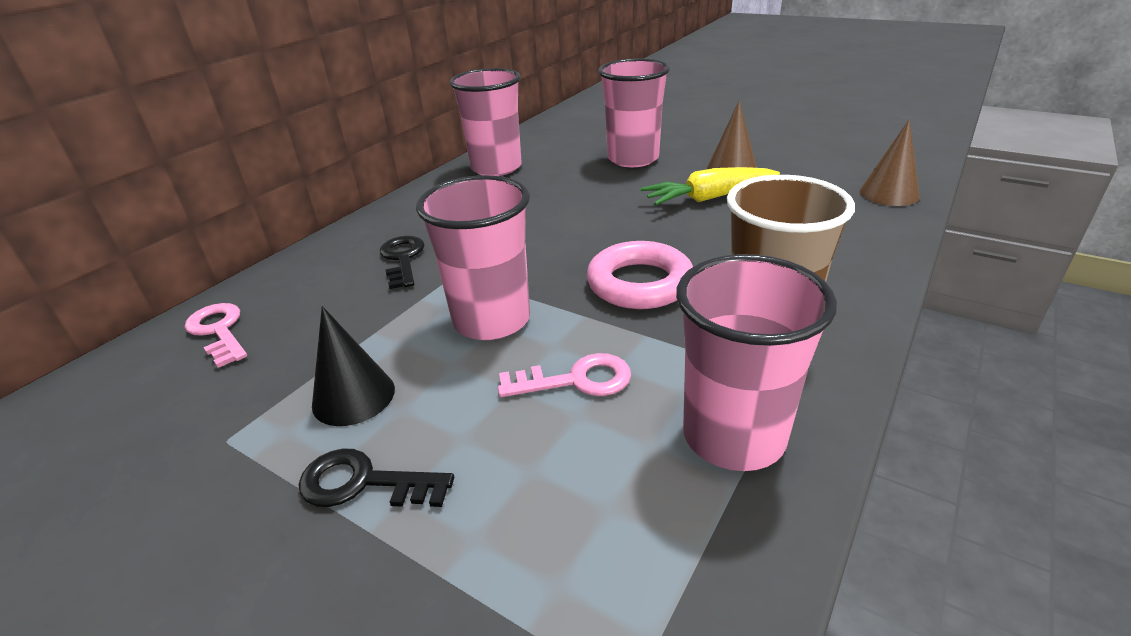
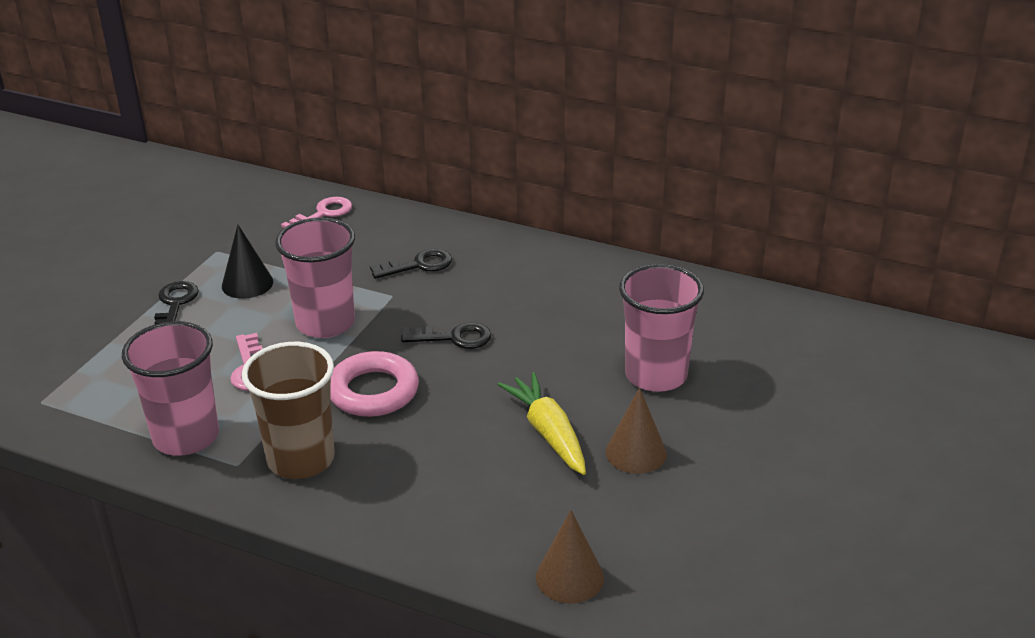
camera: 80 degrees right, 0 degrees up
pink cup [450,68,522,176] -> none
none -> black key [401,322,492,349]

